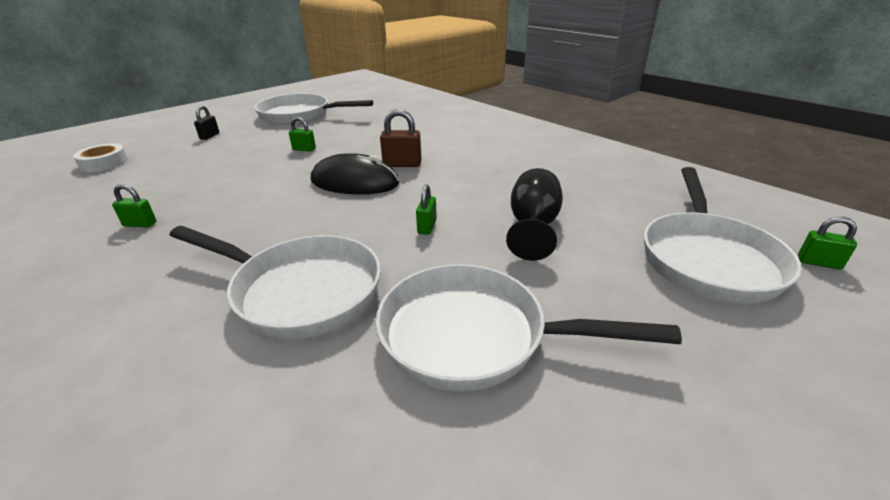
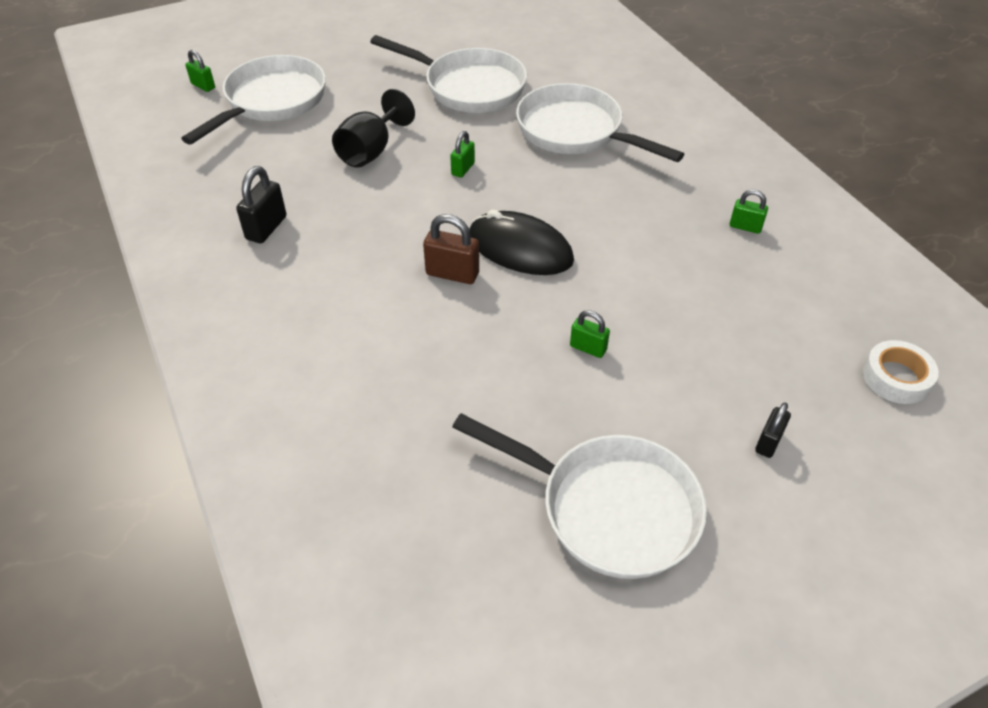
camera: 165 degrees left, 15 degrees up
none -> black padlock [236,166,286,243]

